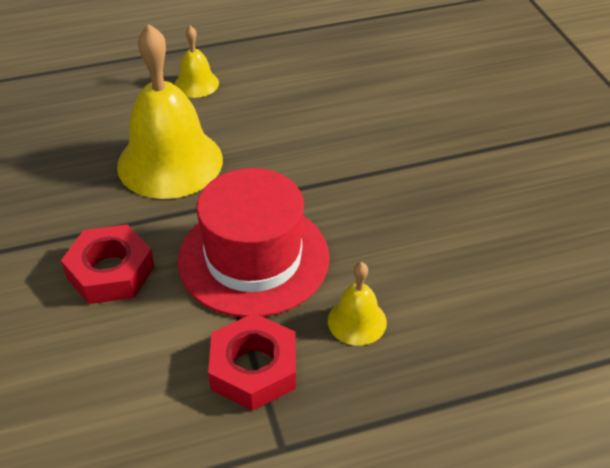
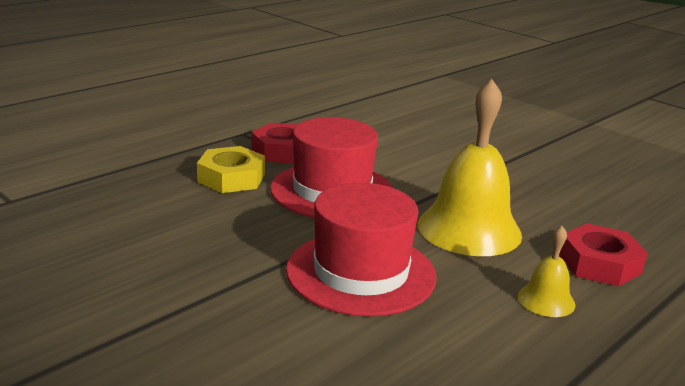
camera: 150 degrees right, 20 degrees down
red nut [61,224,155,304] -> red nut moved to [559,223,648,286]
yellow bell [328,262,387,346] -> yellow nut [197,146,265,193]
none -> red hat [286,183,437,317]

